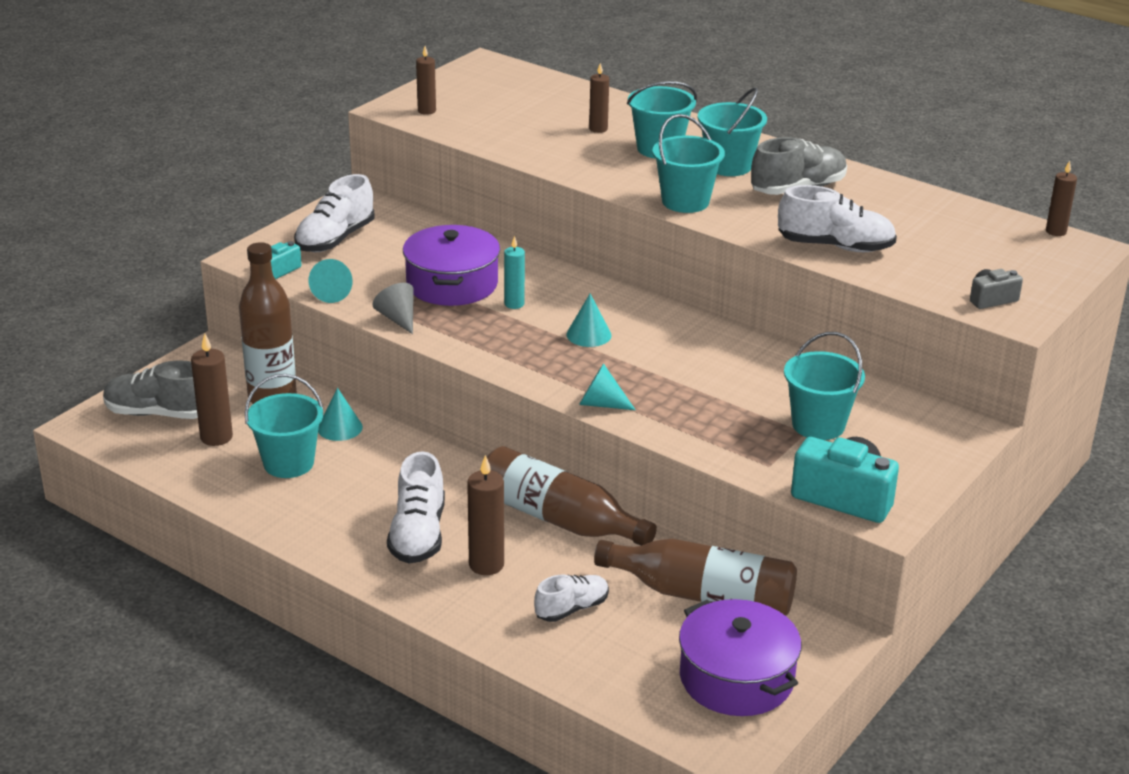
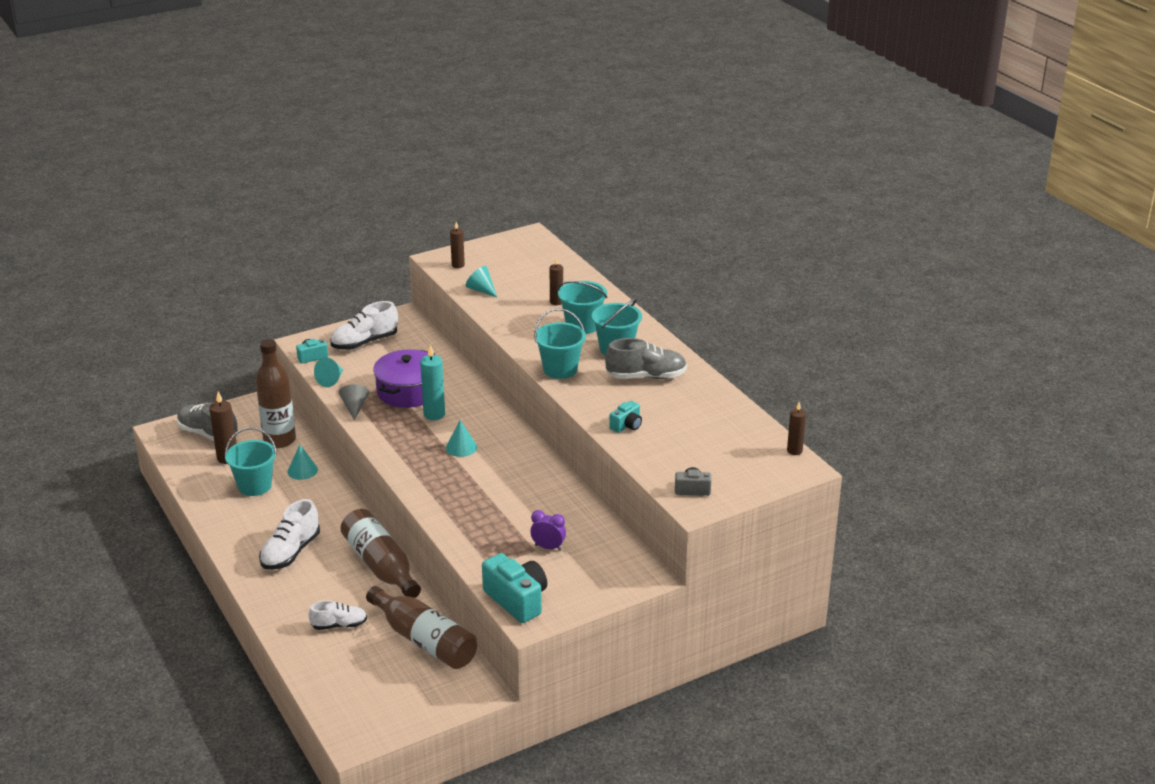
camera: 25 degrees right, 0 degrees up
brown candle [467,455,504,575] -> none
turquoise candle [504,236,525,309] -> turquoise candle [420,345,445,420], size x1.53
turquoise cone [579,363,635,410] -> turquoise cone moved to [466,266,497,297]
purple pot [679,599,801,716] -> none
white shoe [778,185,897,252] -> turquoise camera [609,401,642,433]
turquoise bucket [784,332,865,440] -> purple clock [530,510,566,551]

